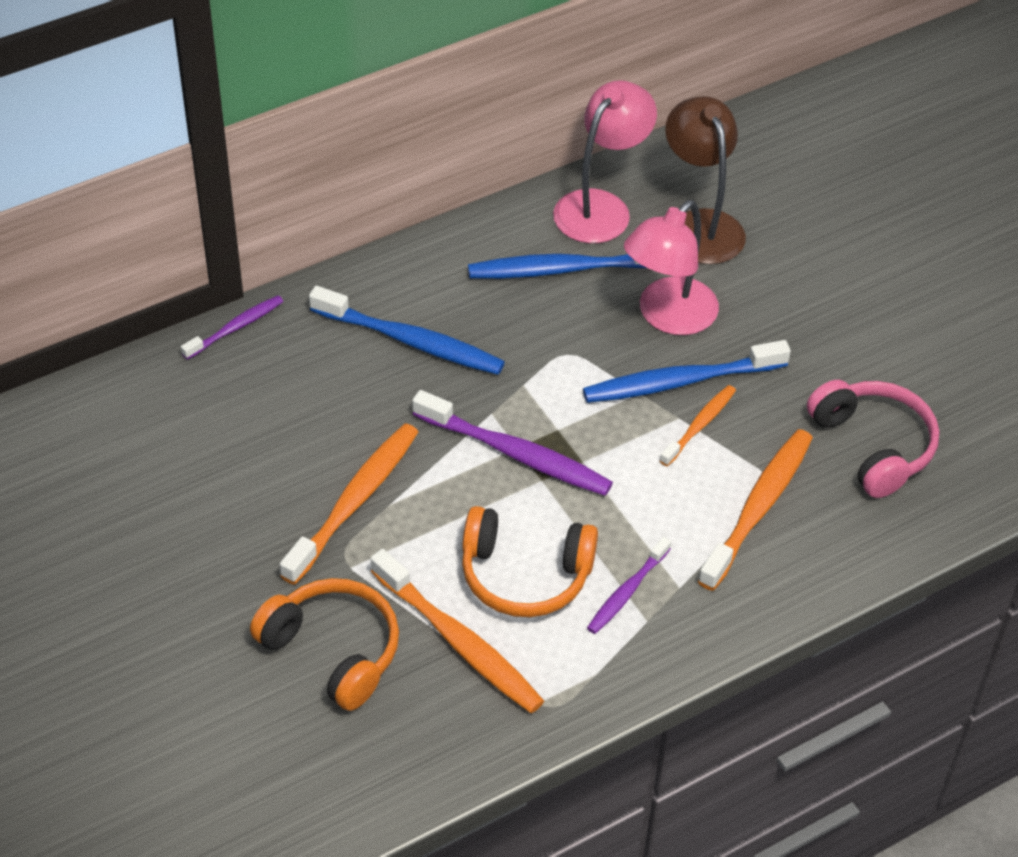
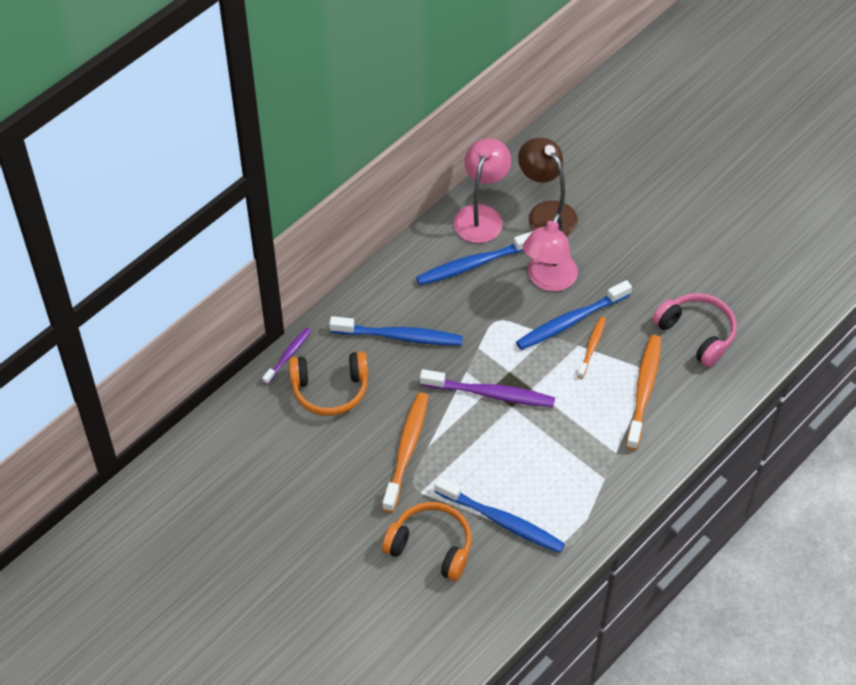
camera: 15 degrees left, 5 degrees up
orange toothbrush [370,549,544,713] -> blue toothbrush [435,477,565,553]
orange headphones [462,506,598,617] -> orange headphones moved to [289,351,368,416]
purple toothbrush [587,537,671,634] -> none

